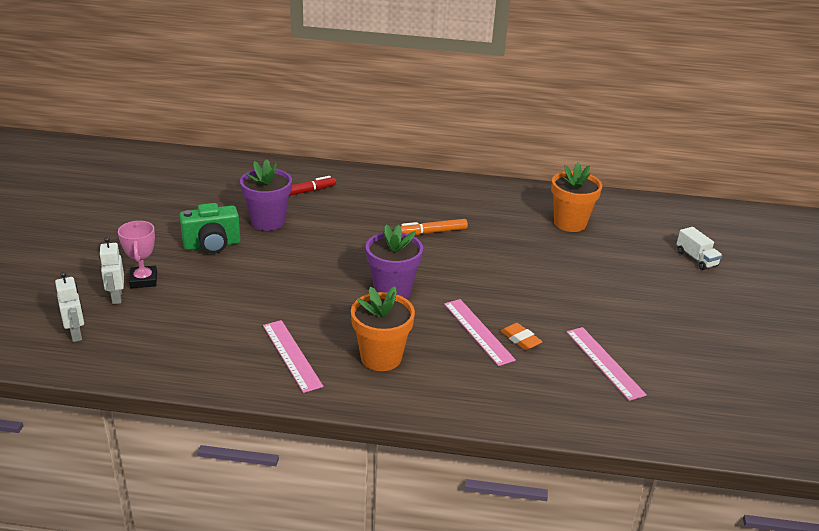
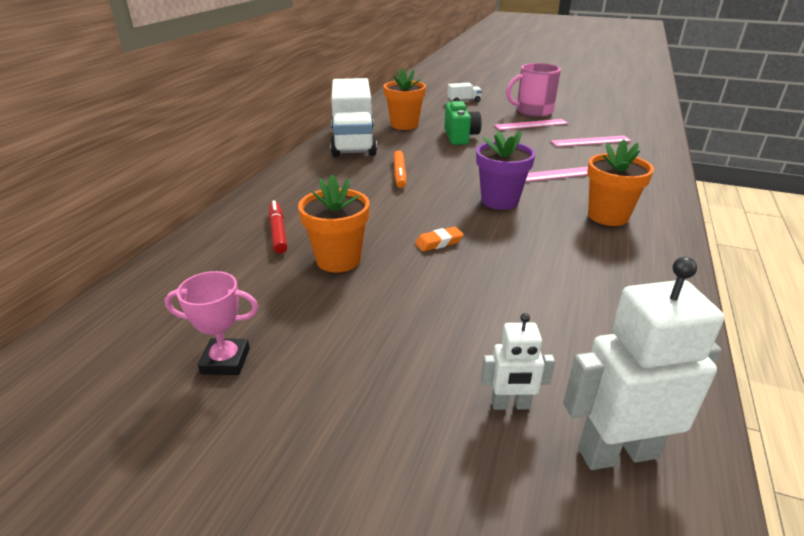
camera: 75 degrees left, 0 degrees up
white robot [55,272,84,342] -> white robot [563,257,724,470], size x1.82
pink trophy [118,221,157,288] -> pink trophy moved to [165,271,259,375]
green camera [179,203,241,253] -> green camera moved to [444,101,482,145]
purple flower pot [240,159,292,231] -> orange flower pot [298,174,370,273]
pink ruler [263,320,323,393] -> pink ruler moved to [494,119,568,130]
orange eraser [501,323,543,350] -> orange eraser moved to [415,227,464,251]
none -> white truck [330,78,377,157]
none -> pink mug [506,63,561,117]

